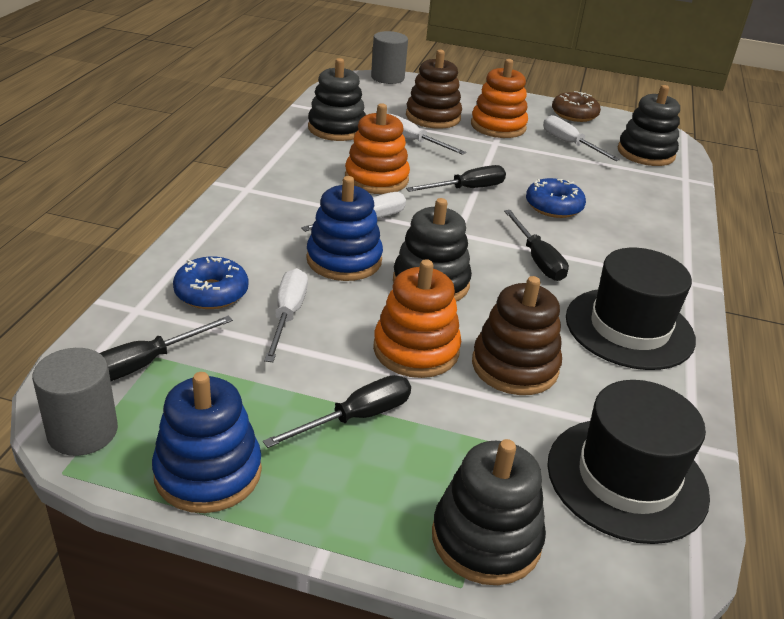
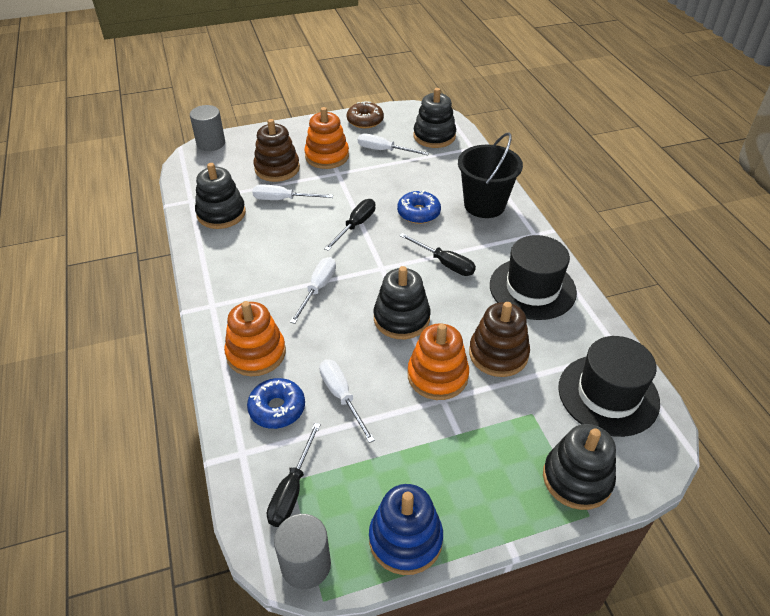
camera: 30 degrees left, 10 degrees up
black screwdriver [263,375,411,448] -> none
blue stacking toy [306,176,383,281] -> none
orange stacking toy [345,103,410,194] -> orange stacking toy moved to [224,301,286,376]
none -> black bucket [458,132,523,218]

